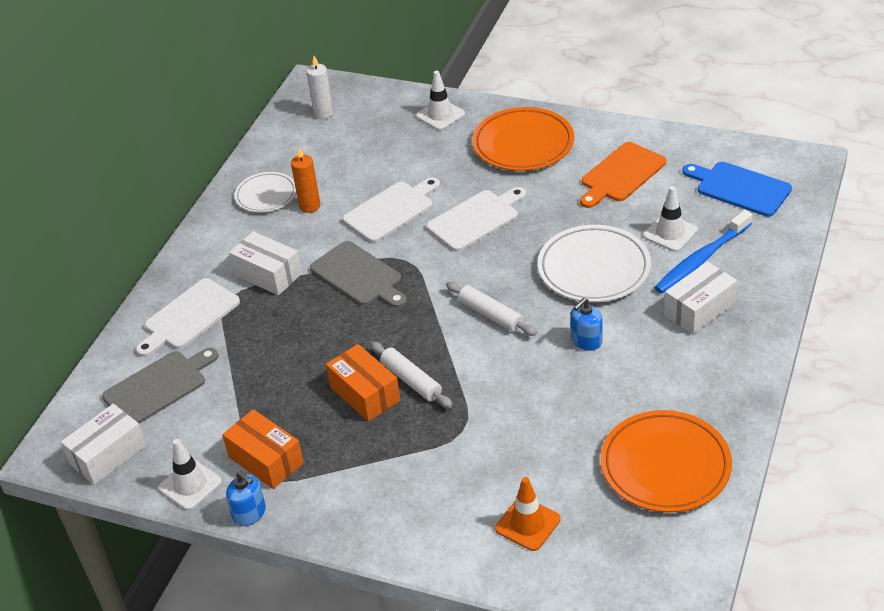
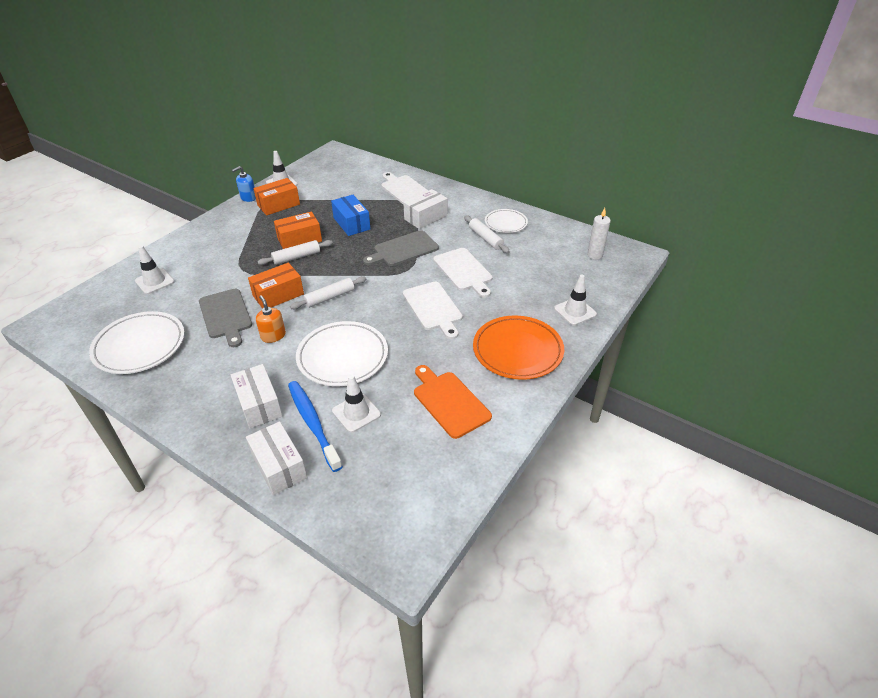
camera: 100 degrees right, 0 degrees up
white box [61,404,146,485] -> white box moved to [246,421,308,495]
grey cutting board [102,347,218,424] -> grey cutting board moved to [199,289,252,347]
orange candle [291,147,320,213] -> white rolling pin [464,215,510,253]
orange traffic cone [495,477,561,551] -> white traffic cone [135,245,175,294]
blue soap dispenser [570,298,602,351] -> orange soap dispenser [256,295,286,343]
orange plate [600,410,732,513] -> white plate [89,311,185,374]
blue cutting board [682,162,792,217] -> none
none -> orange box [248,263,304,309]
none -> blue box [331,195,370,236]

